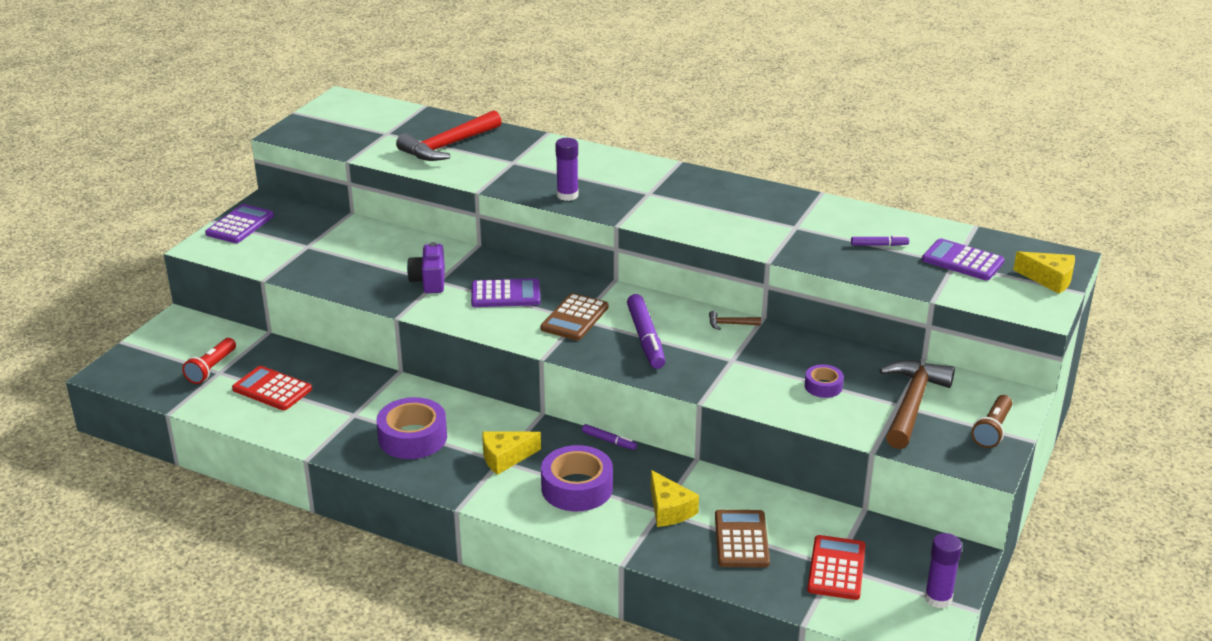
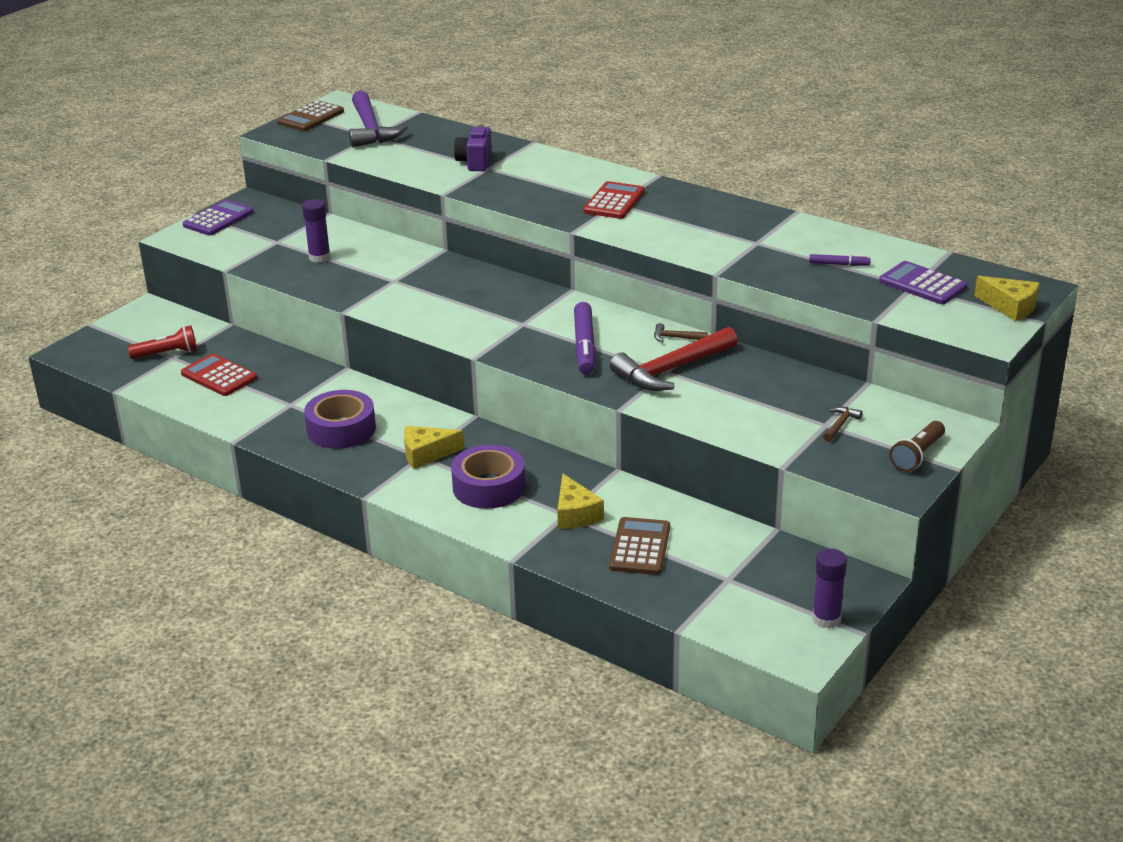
camera: 10 degrees right, 0 degrees up
red flashlight [182,338,236,384] -> red flashlight turned 135 degrees counterclockwise [128,325,197,359]
red hammer [396,110,502,161] -> red hammer moved to [610,327,738,391]
purple camera [407,242,445,293] -> purple camera moved to [454,125,492,171]
purple calculator [471,278,540,307] -> none
brown calculator [540,293,609,340] -> brown calculator moved to [277,100,344,131]
purple glue stick [555,138,578,201] -> purple glue stick moved to [302,199,331,263]
purple marker [582,424,637,450] -> none
purple tape [805,364,844,398] -> none
red calculator [807,535,866,600] -> red calculator moved to [583,181,645,219]
brown hammer [879,360,955,449] -> brown hammer [823,407,863,442], size x0.42
none -> purple hammer [349,91,407,147]

